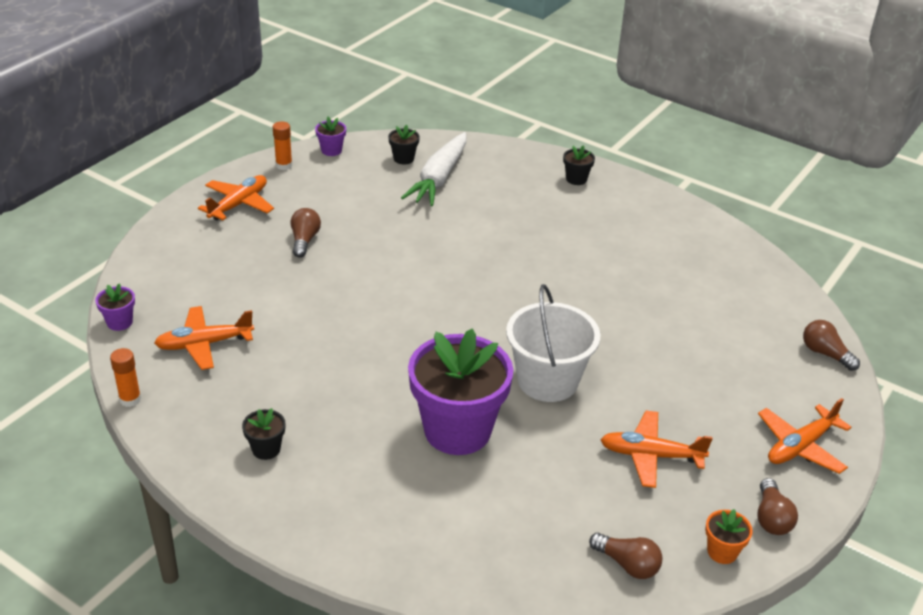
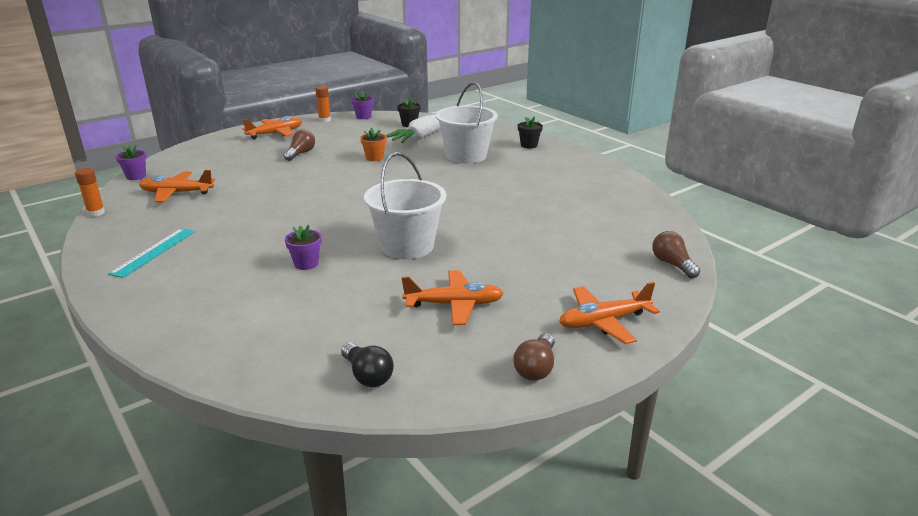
camera: 20 degrees right, 10 degrees down
black flower pot [242,408,285,460] -> turquoise ruler [108,228,195,278]
purple flower pot [408,329,513,455] -> purple flower pot [285,225,322,270], size x0.41
brown light bulb [589,533,662,579] -> black light bulb [341,342,394,387]
orange plane [601,410,713,488] -> orange plane turned 150 degrees clockwise [402,270,504,325]
orange flower pot [705,509,753,564] -> orange flower pot moved to [360,128,387,161]
none -> white bucket [436,82,498,164]

